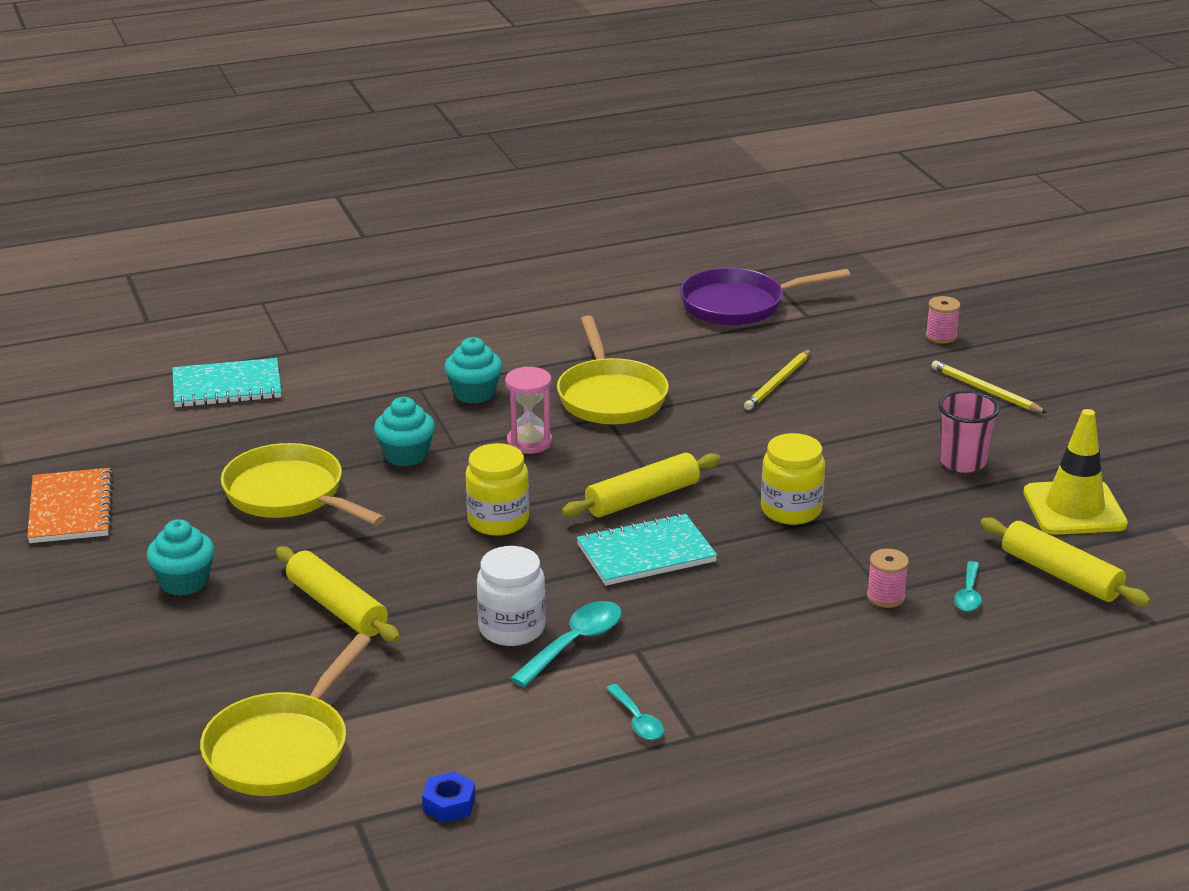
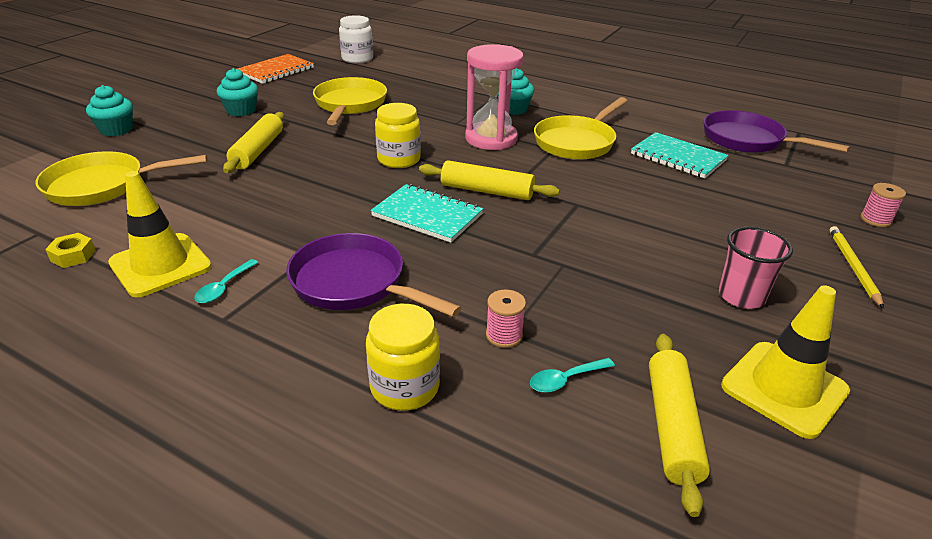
camera: 50 degrees right, 5 degrees up
turquoise notebook [172,358,282,408] -> turquoise notebook moved to [631,132,729,179]
turquoise cupcake [374,397,435,467] -> turquoise cupcake moved to [86,85,133,136]
blue nut [422,771,476,823] -> yellow nut [45,233,96,268]
white jar [477,546,546,646] -> white jar moved to [339,15,373,63]
pink hourglass [505,366,552,454] -> pink hourglass [465,44,523,150], size x1.65
turquoise spoon [510,601,622,687] -> none
yellow pencil [744,349,811,410] -> none
yellow jar [761,433,825,525] -> yellow jar moved to [366,304,440,411]
none -> yellow traffic cone [108,171,212,297]
none -> purple pan [286,233,461,317]

